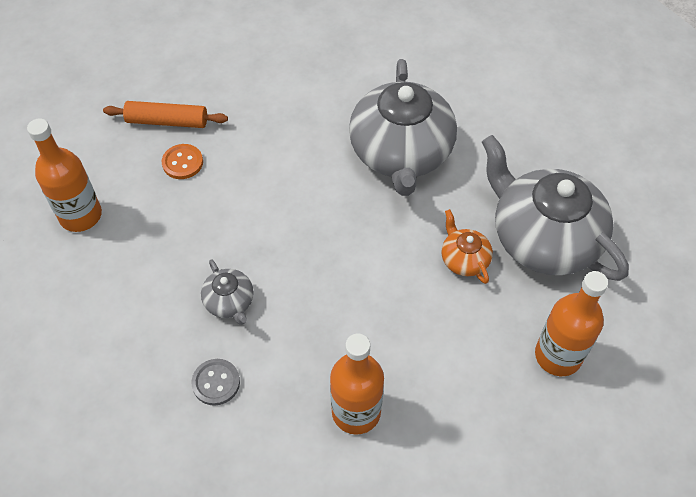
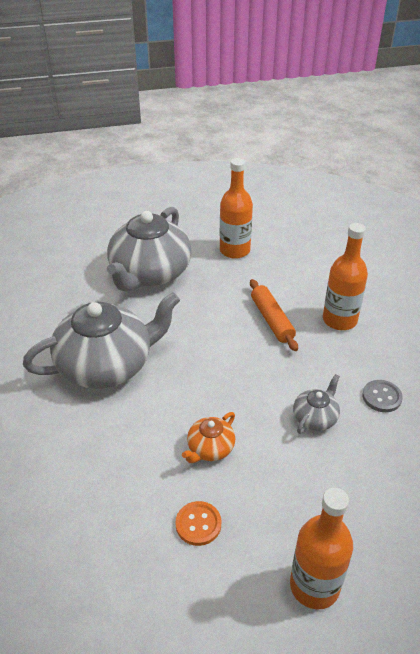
camera: 115 degrees left, 15 degrees down
orange rolling pin [103,101,228,128] -> orange rolling pin moved to [250,279,298,351]
orange teapot [442,209,493,284] -> orange teapot moved to [182,412,235,463]

